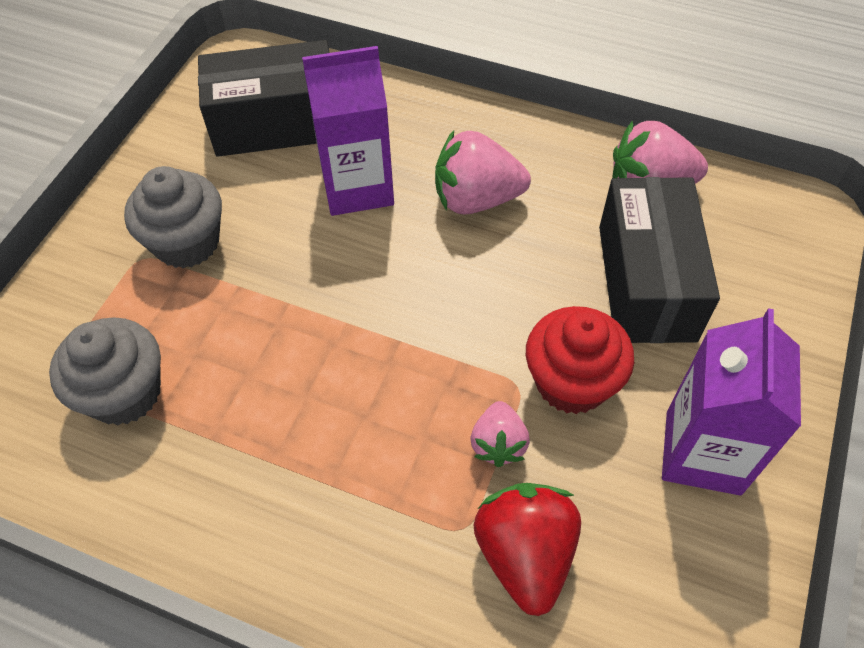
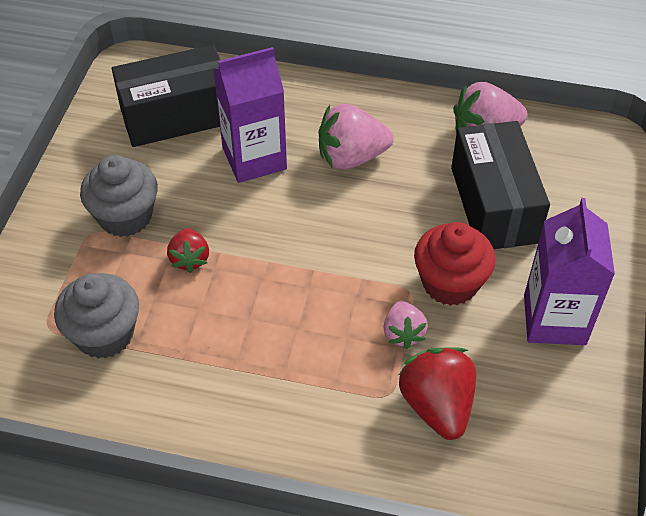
camera: 10 degrees left, 5 degrees down
none -> red strawberry [167,228,209,273]

